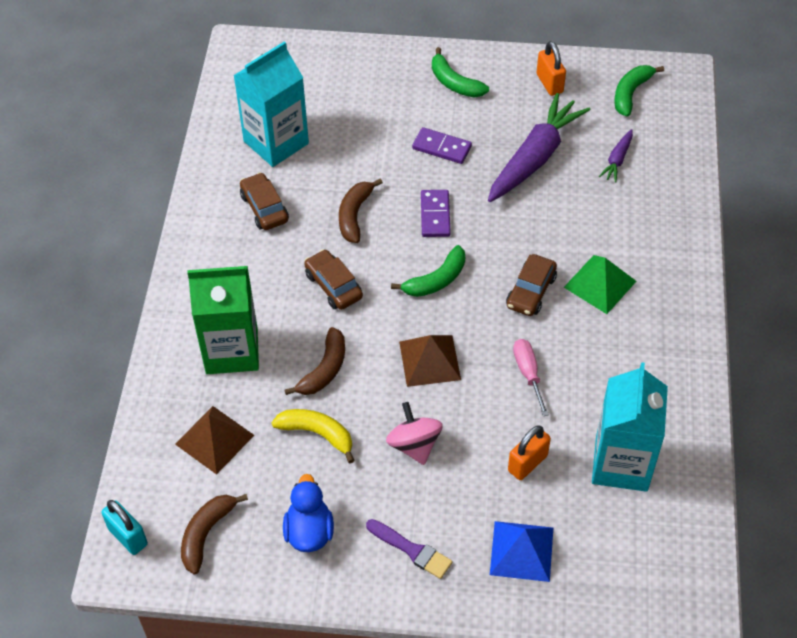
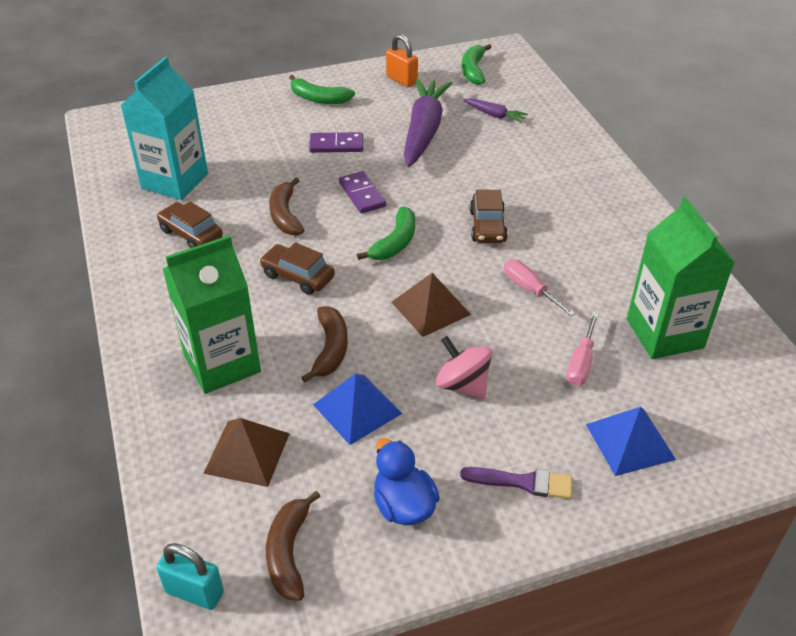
camera: 25 degrees left, 10 degrees down
yellow banana [272,409,355,463] -> blue pyramid [313,373,402,445]
orange padlock [508,425,551,480] -> pink screwdriver [567,312,599,386]
green pyramid [564,255,636,314] -> none
turquoise carton [592,362,668,492] -> green carton [627,197,735,359]
purple carrot [599,129,633,183] -> purple carrot turned 60 degrees counterclockwise [463,98,528,123]

